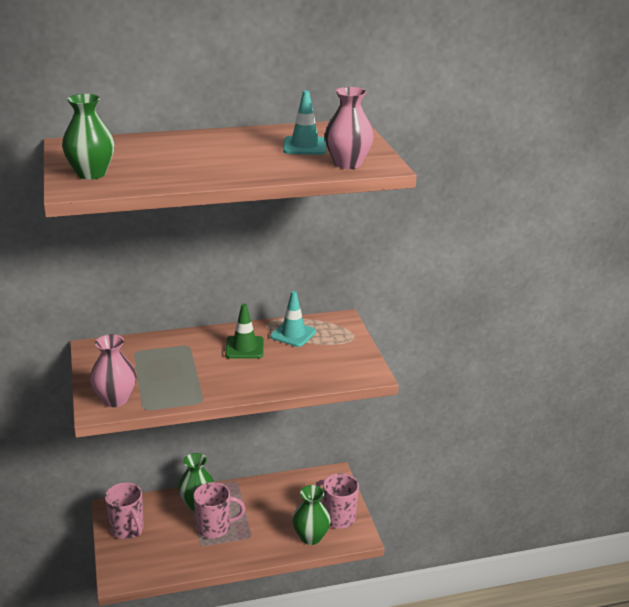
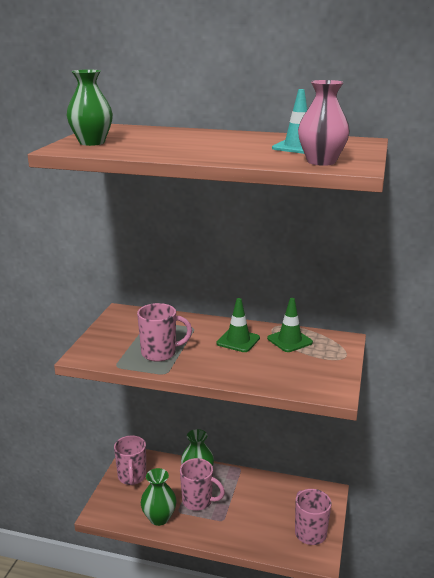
camera: 30 degrees right, 5 degrees down
pink vase [90,334,136,407] -> none
turquoise traffic cone [270,291,316,347] -> green traffic cone [267,298,313,352]
green vase [292,485,331,545] -> green vase moved to [140,468,177,526]
none -> pink mug [137,303,192,362]

